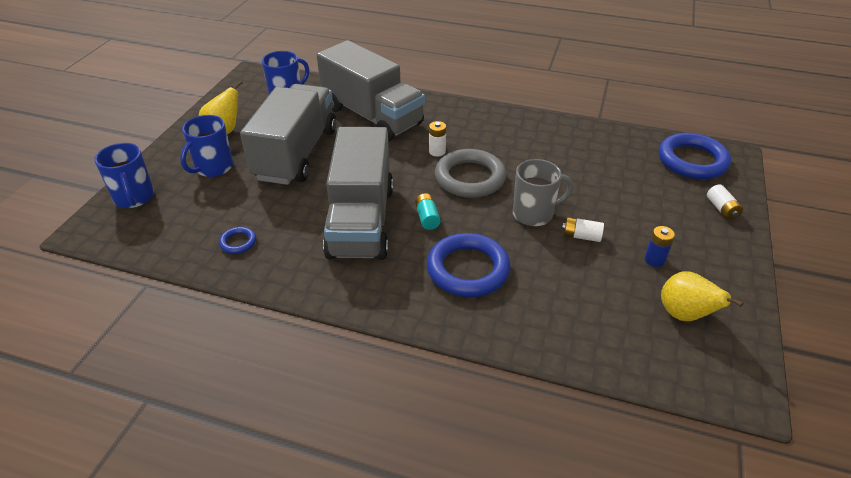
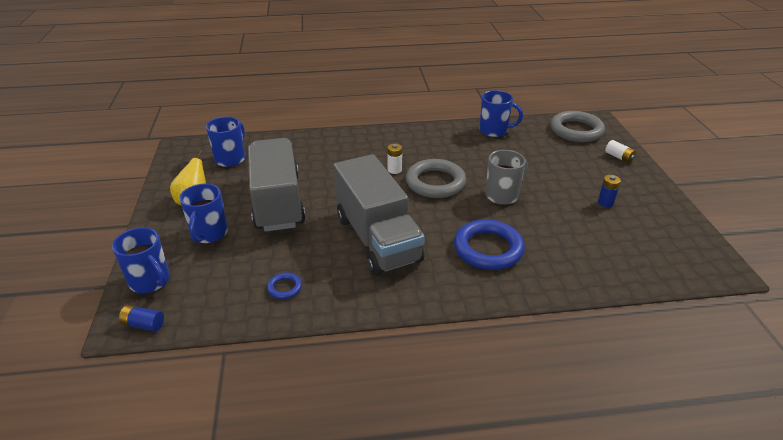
camera: 25 degrees left, 5 degrees down
grey truck [317,40,425,142] -> none
turquoise battery [415,193,441,230] -> none
white battery [562,217,604,242] -> none
blue ring [659,133,731,179] -> grey ring [550,111,605,142]
yellow pear [661,271,744,321] -> none
none -> blue battery [119,305,164,331]
none -> blue mug [479,90,523,137]

